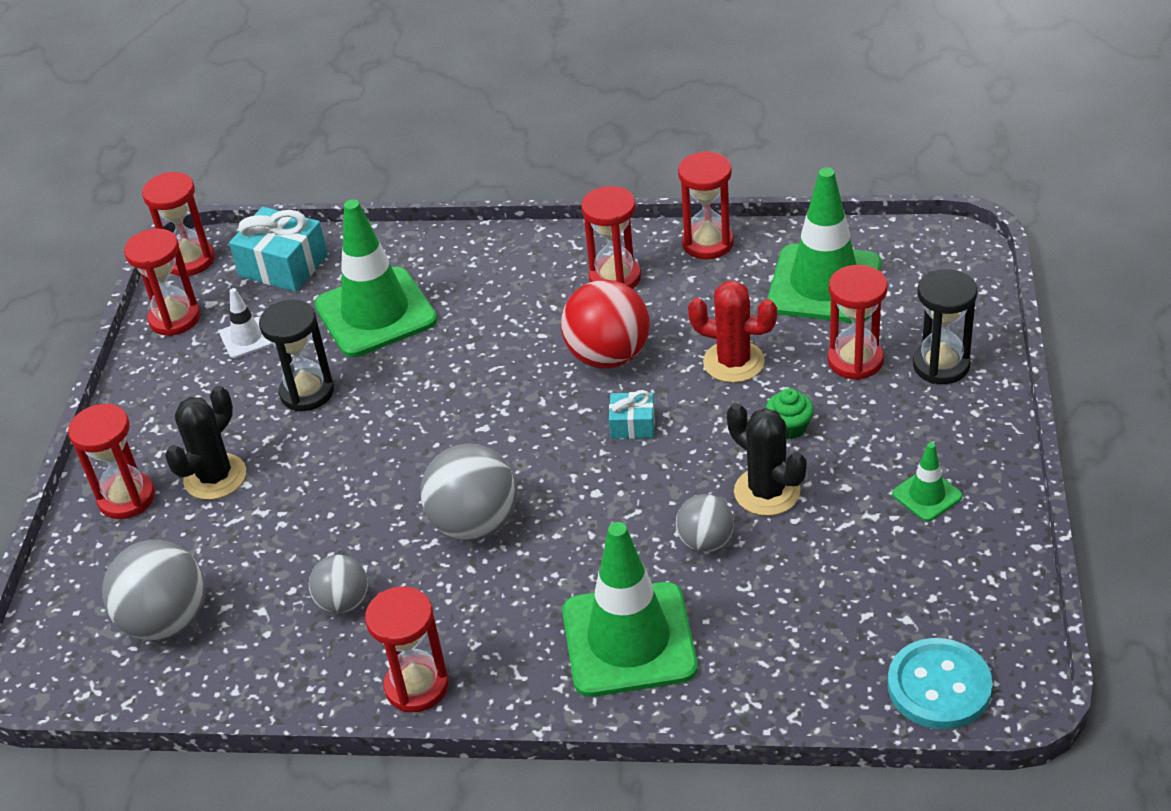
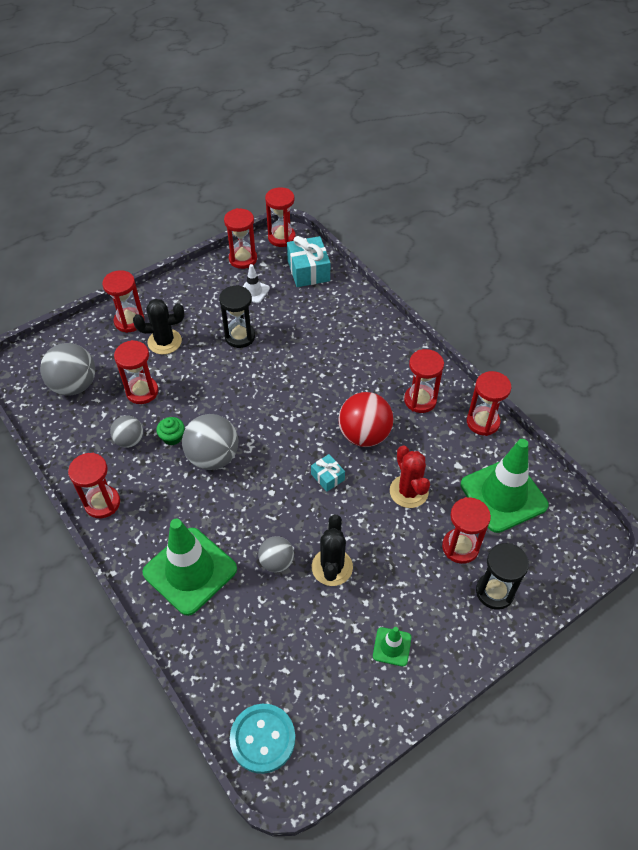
camera: 45 degrees right, 10 degrees up
green traffic cone [315,199,437,357] -> none
green cupcake [766,388,814,439] -> green cupcake moved to [156,417,185,445]
none -> red hourglass [114,340,158,404]

